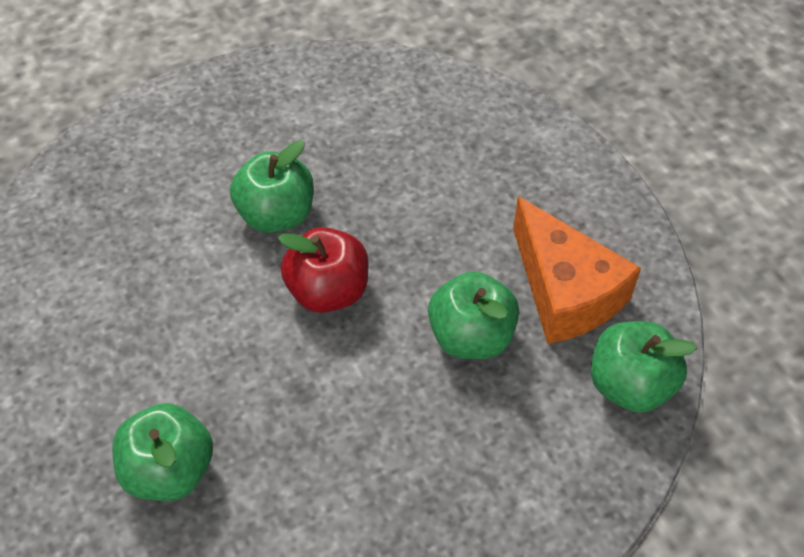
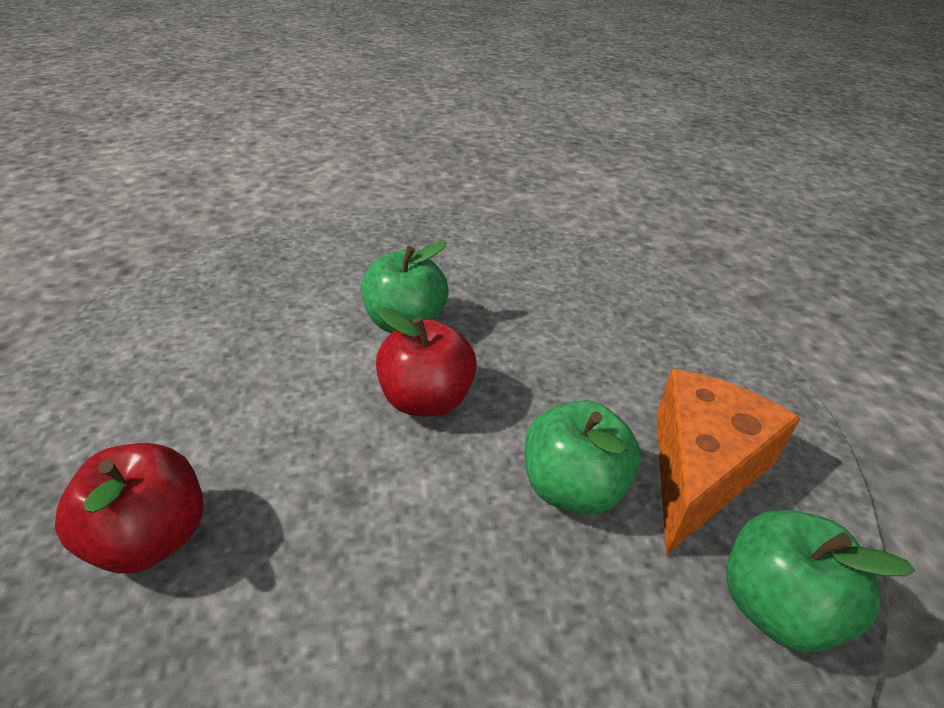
camera: 15 degrees right, 15 degrees down
green apple [112,403,213,501] -> red apple [55,443,204,574]
orange cheese [513,196,641,344] -> orange cheese turned 135 degrees counterclockwise [656,369,801,555]

